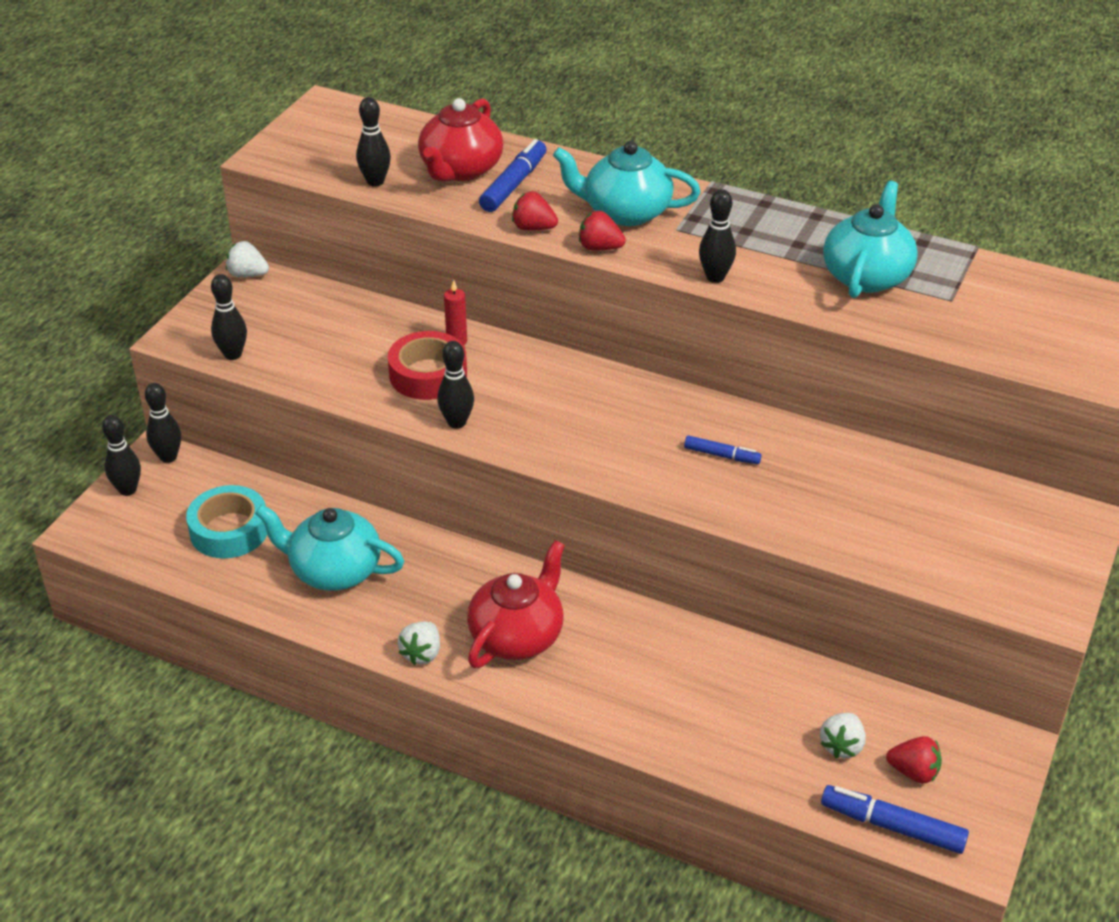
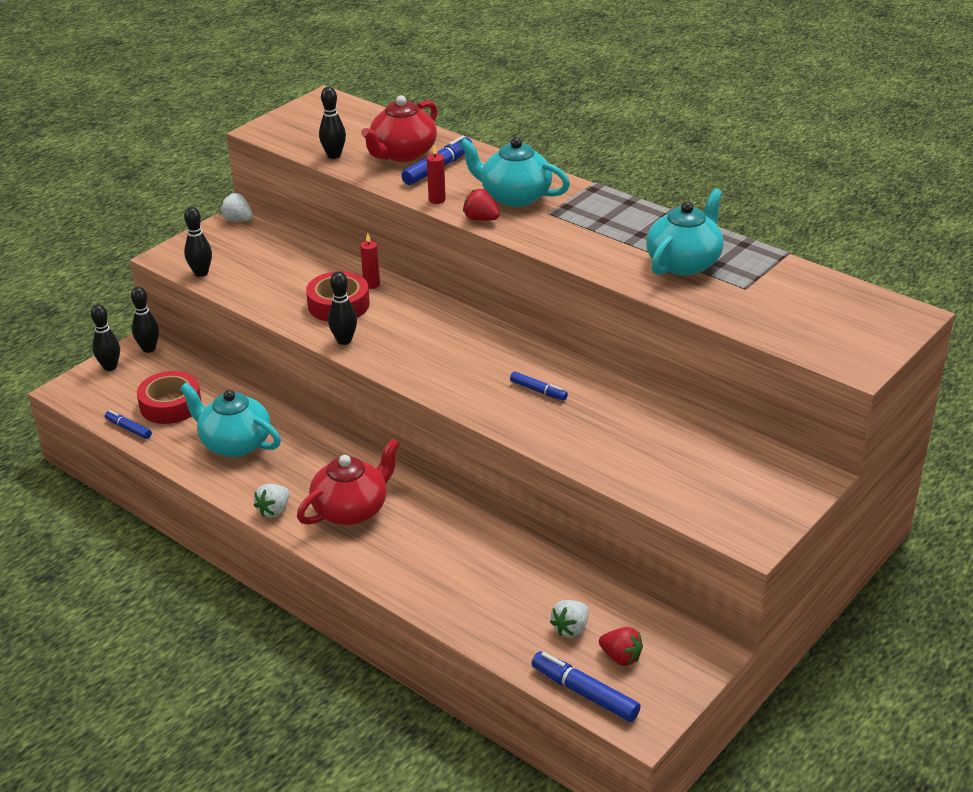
camera: 15 degrees right, 5 degrees down
turquoise tape [186,485,267,558] -> red tape [137,371,202,424]
red strawberry [512,191,558,231] -> red candle [427,145,446,204]
black bowling pin [699,189,736,283] -> none
none -> blue marker [105,410,152,439]

